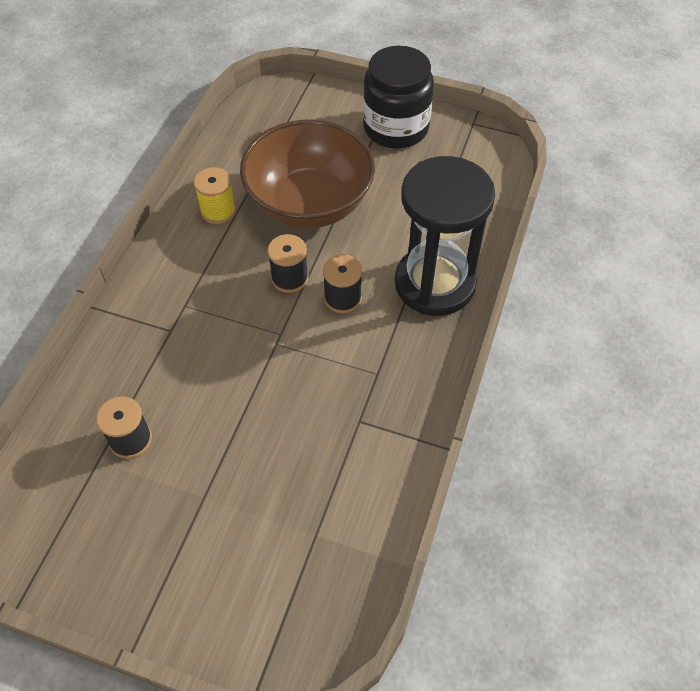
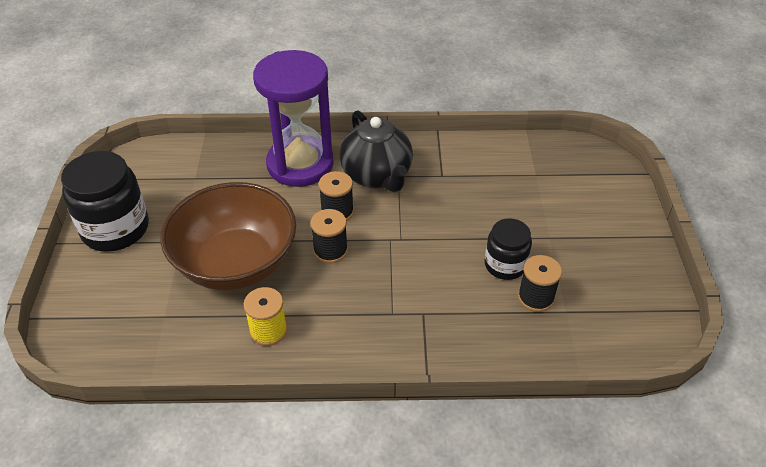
camera: 110 degrees left, 10 degrees down
black hourglass [395,156,495,316] -> purple hourglass [253,50,334,187]
none -> black teapot [339,110,413,192]
none -> black jar [485,218,532,280]

